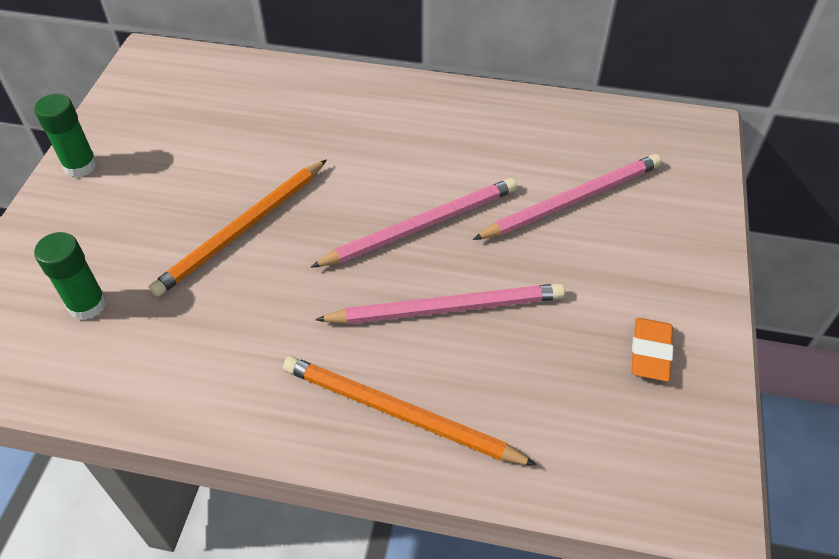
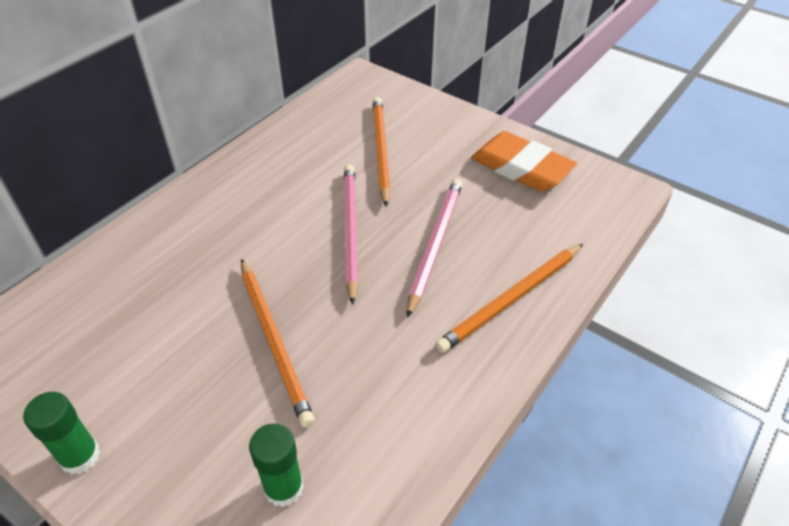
camera: 65 degrees left, 5 degrees down
pink pencil [473,154,662,240] -> orange pencil [373,97,391,207]
orange eraser [631,318,673,382] -> orange eraser [471,131,577,192], size x1.85

